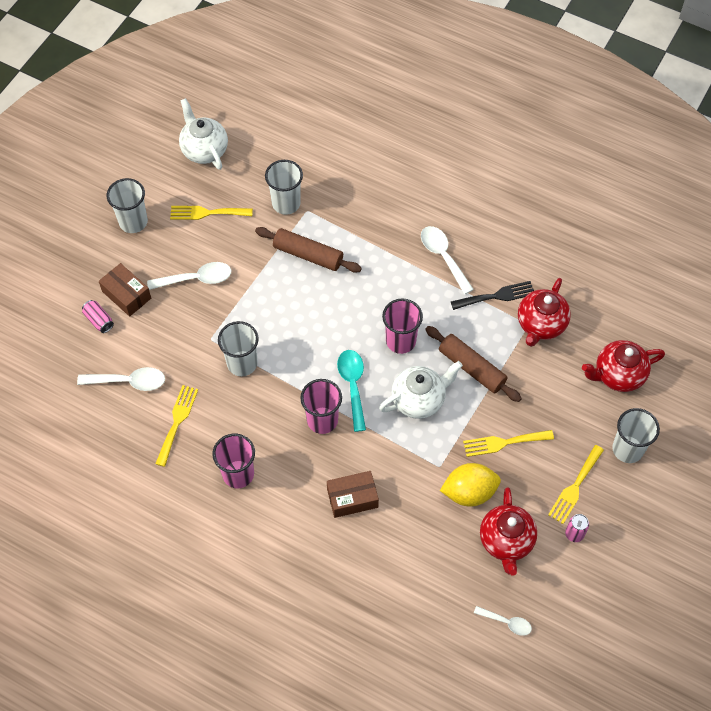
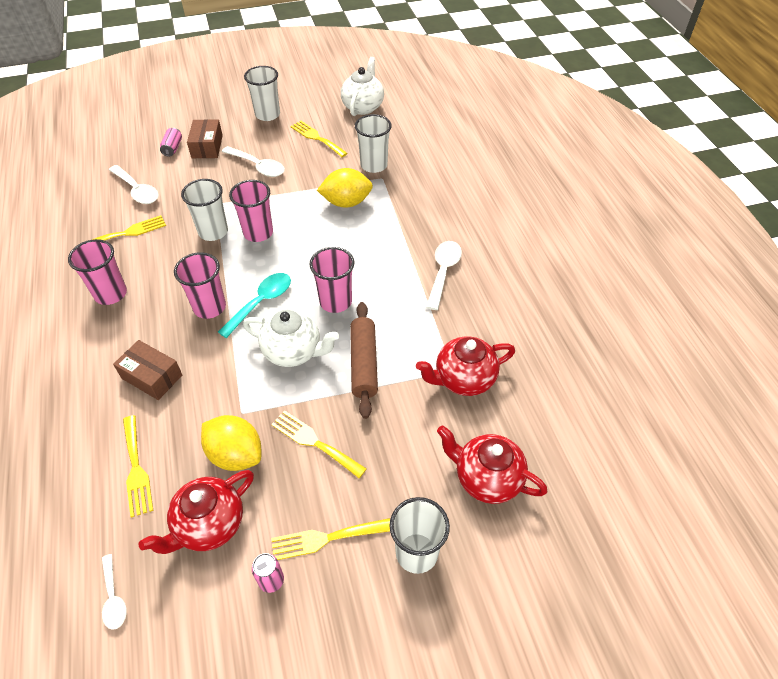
camera: 45 degrees right, 10 degrees down
brown rolling pin [255,227,362,273] -> yellow lemon [317,168,373,208]
black fork [451,281,534,310] -> none
none -> yellow fork [123,415,153,518]
none -> pink cup [229,180,273,242]

